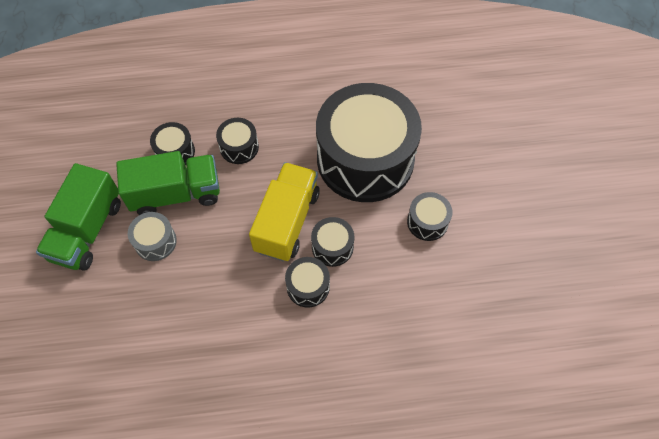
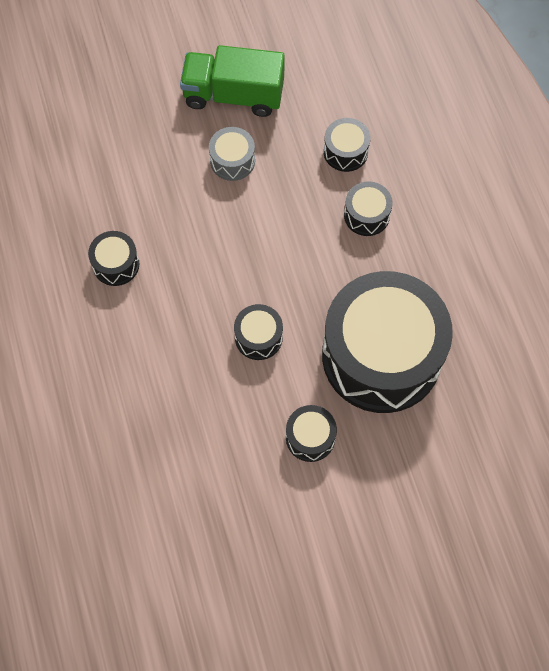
camera: 80 degrees right, 5 degrees up
green truck [116,151,220,215] -> none
yellow truck [249,162,320,261] -> none
black drum [285,257,330,307] -> black drum moved to [88,231,139,286]

